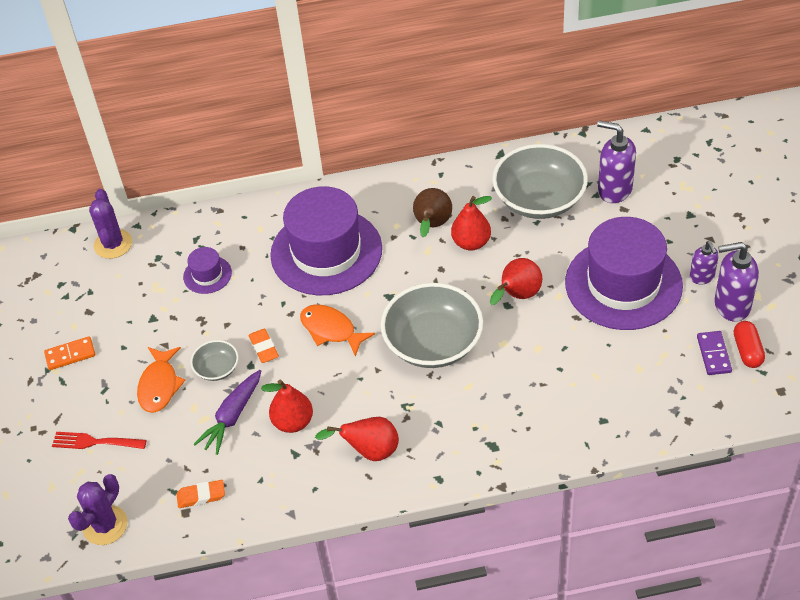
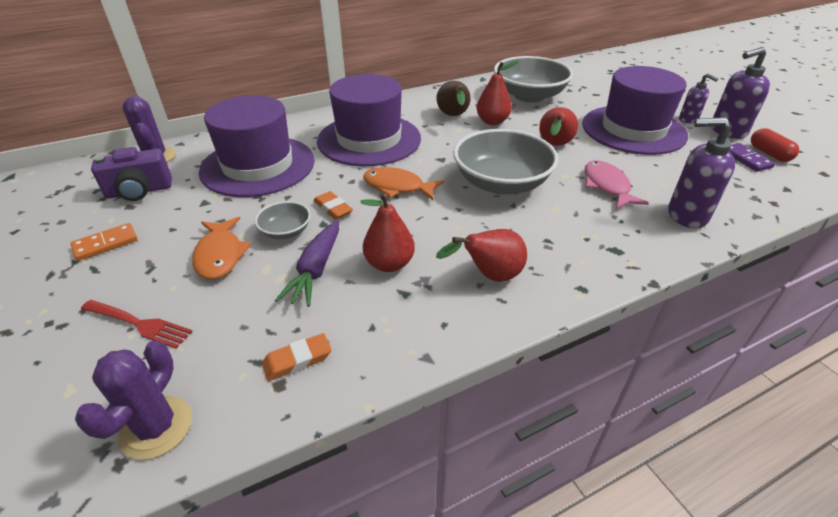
camera: 20 degrees left, 10 degrees down
red fork [52,432,147,449] -> red fork turned 150 degrees counterclockwise [81,300,193,349]
purple hat [183,247,232,294] -> purple hat [199,95,315,197], size x2.31
purple soap dispenser [597,120,636,203] -> purple soap dispenser moved to [668,117,735,229]
none -> purple camera [91,147,172,201]
none -> pink fish [585,161,649,209]

